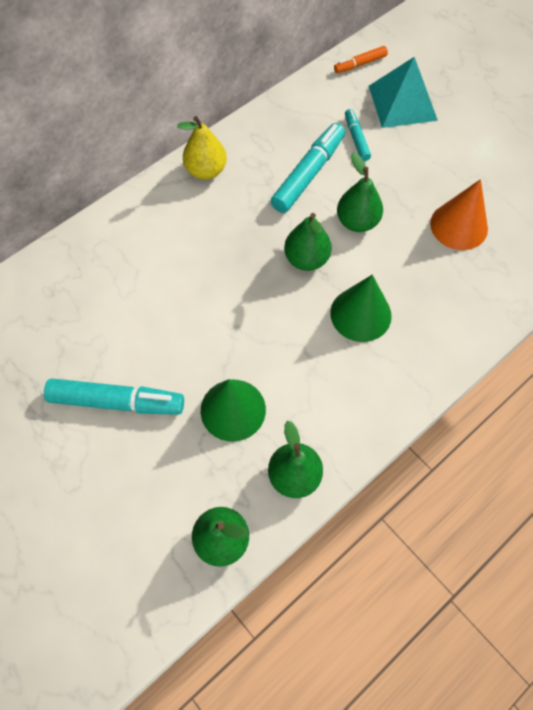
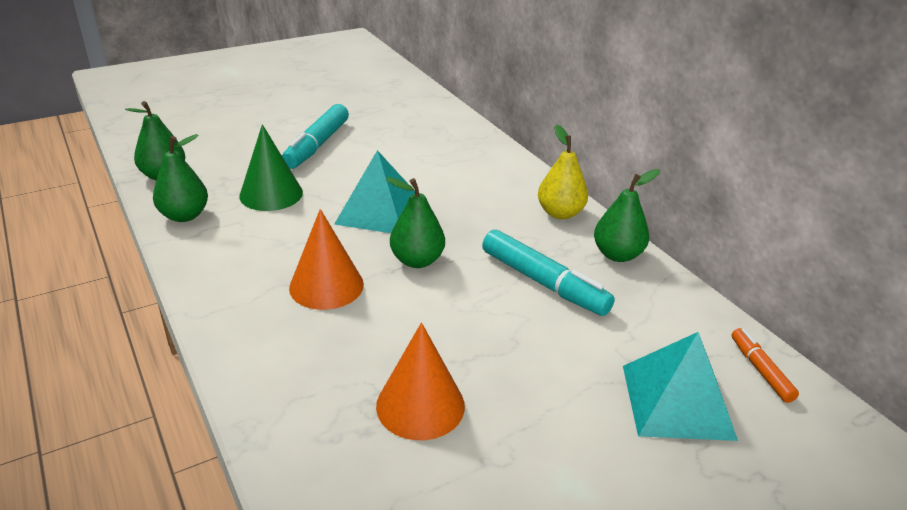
camera: 100 degrees right, 30 degrees down
green cone [330,275,392,342] -> orange cone [289,209,364,310]
green pear [337,152,383,232] -> green pear moved to [594,169,660,262]
turquoise marker [345,109,371,161] -> none
none -> turquoise pyramid [334,150,415,233]

